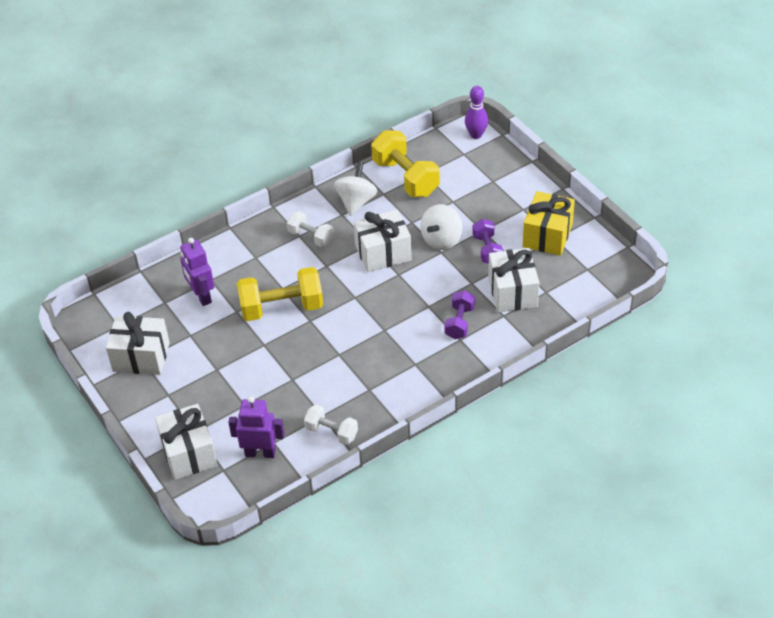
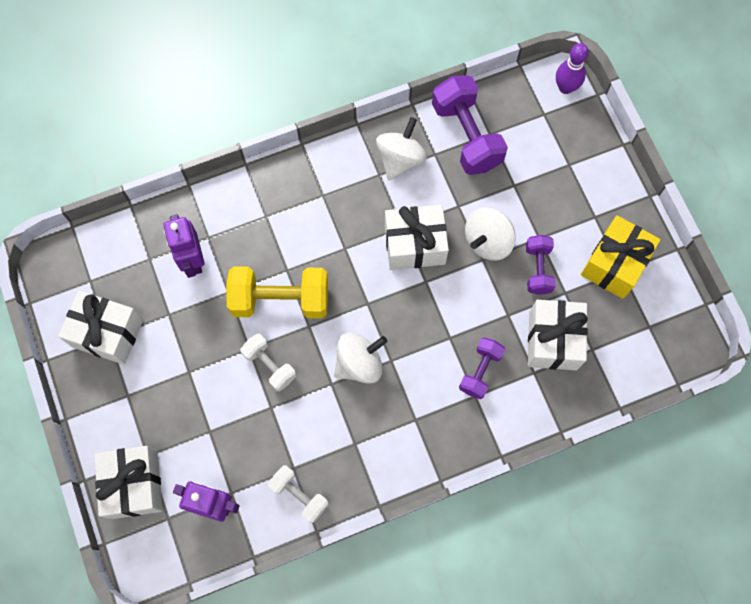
camera: 10 degrees right, 25 degrees up
white dumbbell [287,211,334,247] -> white dumbbell moved to [240,334,296,391]
yellow dumbbell [371,130,440,197] -> purple dumbbell [432,75,508,175]
none -> white spinning top [334,332,387,384]

